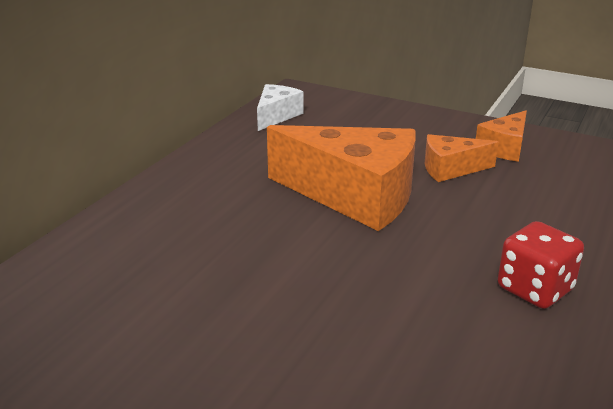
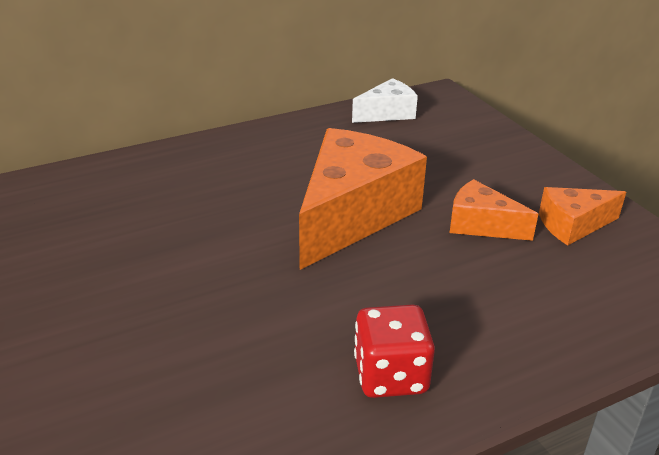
camera: 35 degrees right, 5 degrees up
orange cheese [267,125,416,231] -> orange cheese turned 120 degrees counterclockwise [299,128,427,270]

